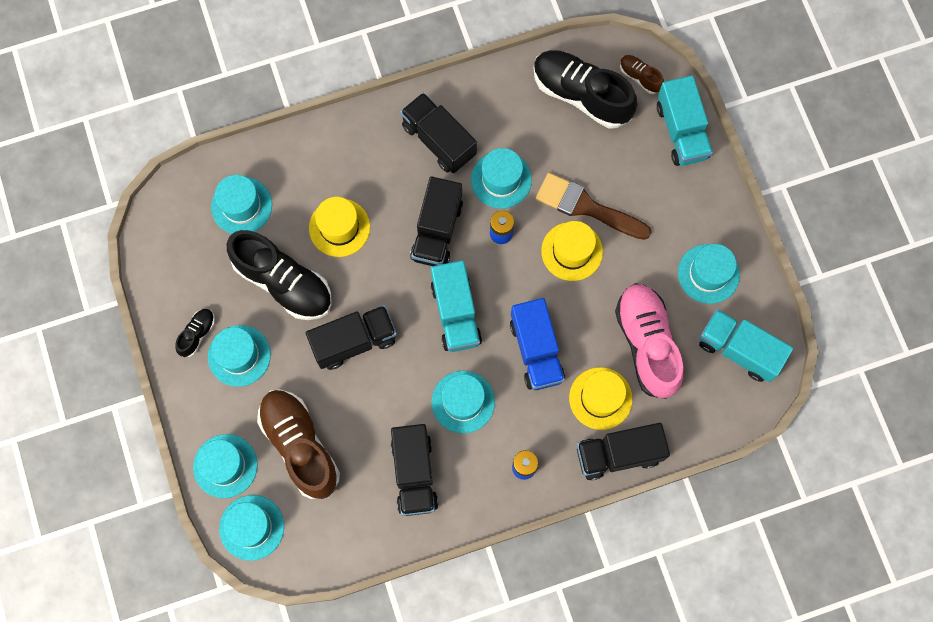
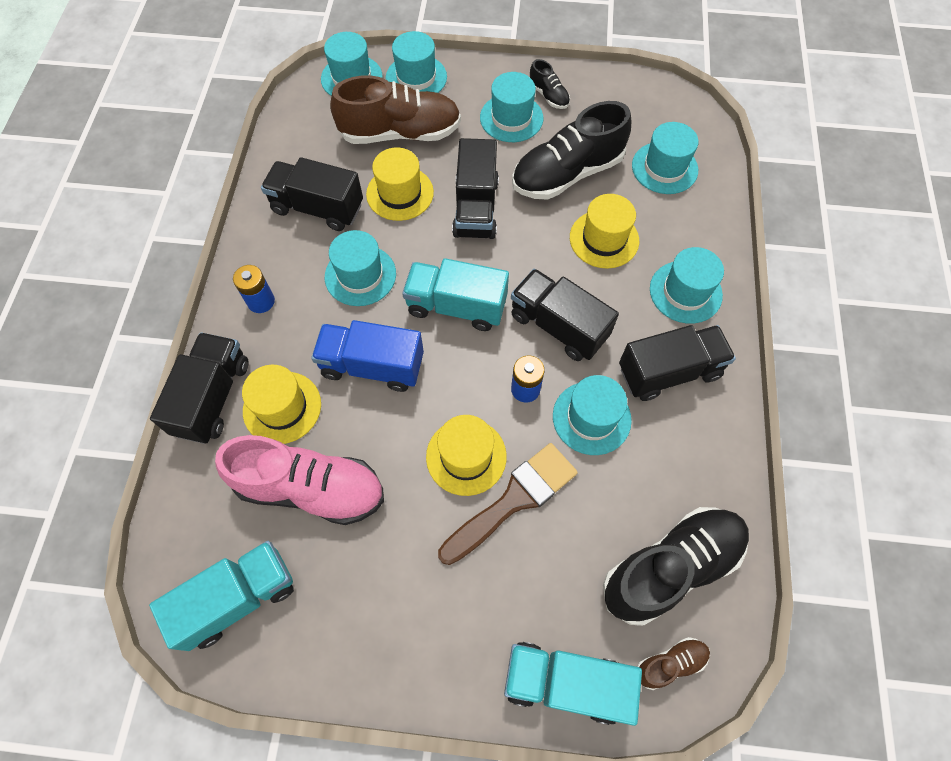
camera: 115 degrees right, 10 degrees down
turquoise hat [678,244,740,304] -> turquoise hat moved to [650,247,724,324]
none -> yellow hat [366,147,434,221]

